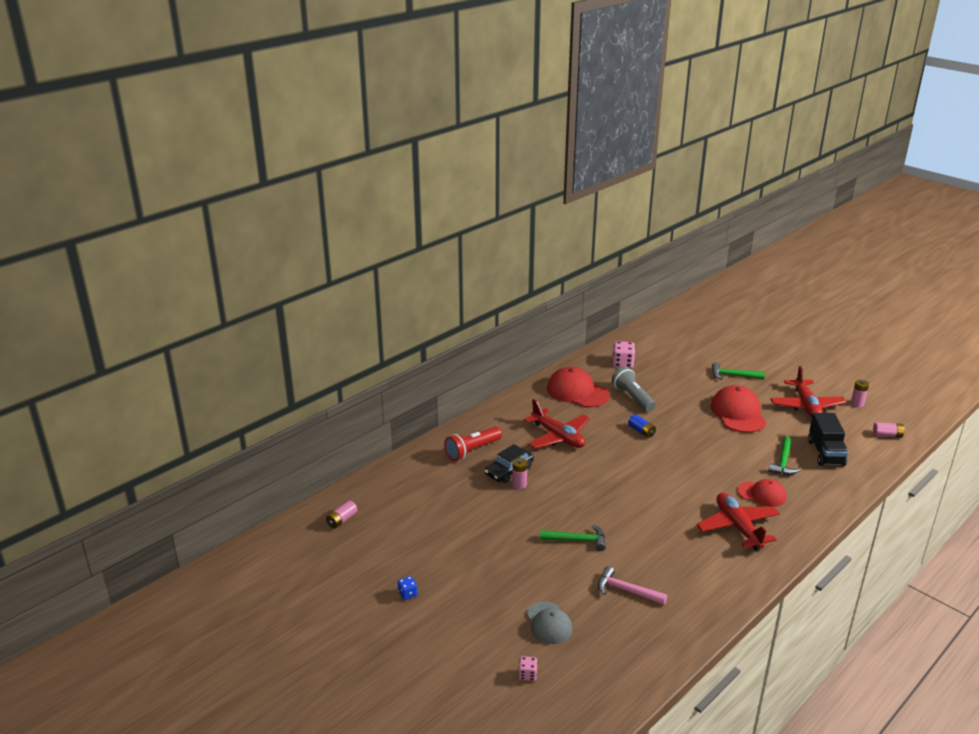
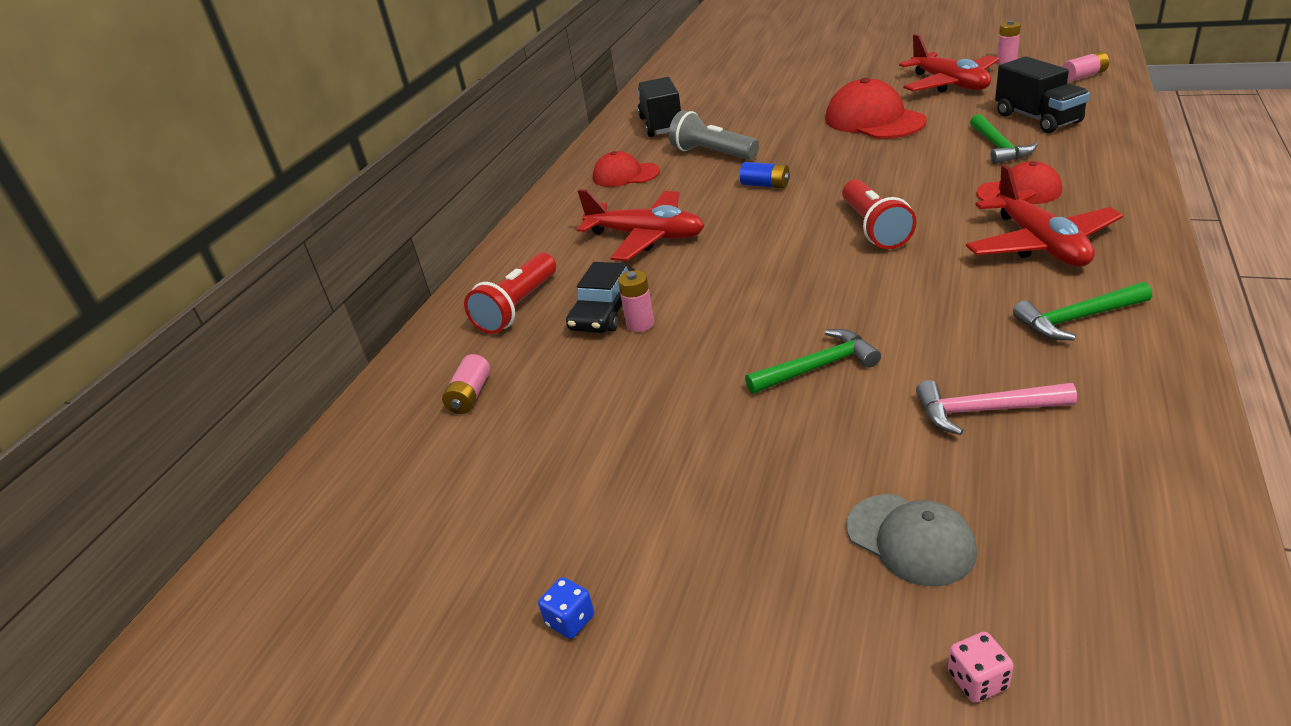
camera: 20 degrees left, 5 degrees up
pink battery [326,500,358,529] -> pink battery moved to [442,354,490,414]
red cap [547,367,610,408] -> red cap [593,151,660,187], size x0.62
pink dice [612,341,635,368] -> black truck [637,77,681,137]
red plane [696,493,780,551] -> red plane turned 150 degrees counterclockwise [966,165,1123,267]
green hammer [712,362,765,380] -> green hammer moved to [1013,282,1152,340]
none -> red flashlight [842,179,916,249]

